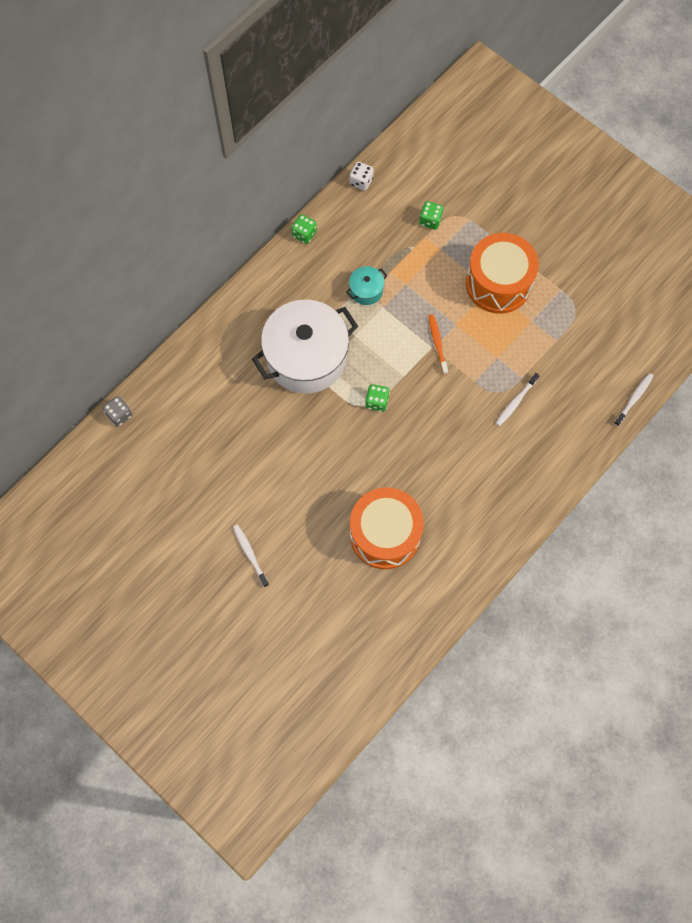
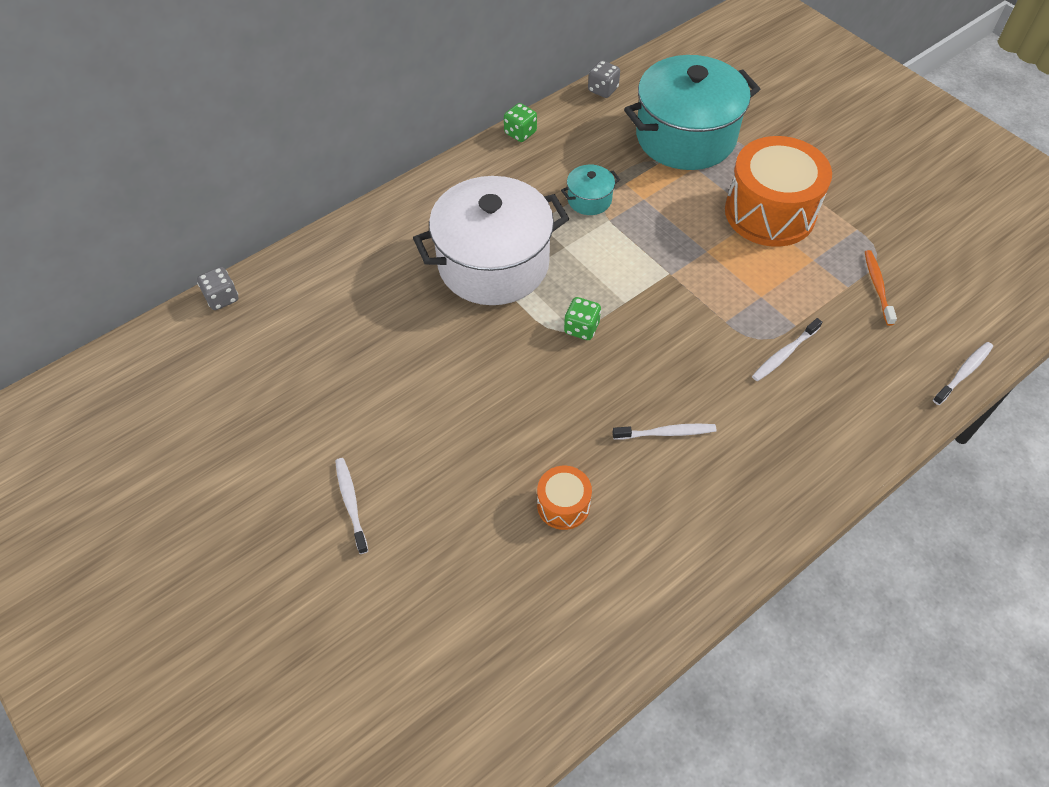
camera: 10 degrees right, 15 degrees down
white dice [350,162,374,191] -> grey dice [588,60,620,98]
orange drum [350,487,424,569] -> orange drum [537,466,592,530], size x0.48
green dice [419,201,443,229] -> turquoise pot [624,55,760,170]
orange toothbrush [429,314,448,375] -> orange toothbrush moved to [865,250,897,326]
none -> white toothbrush [613,424,716,440]

